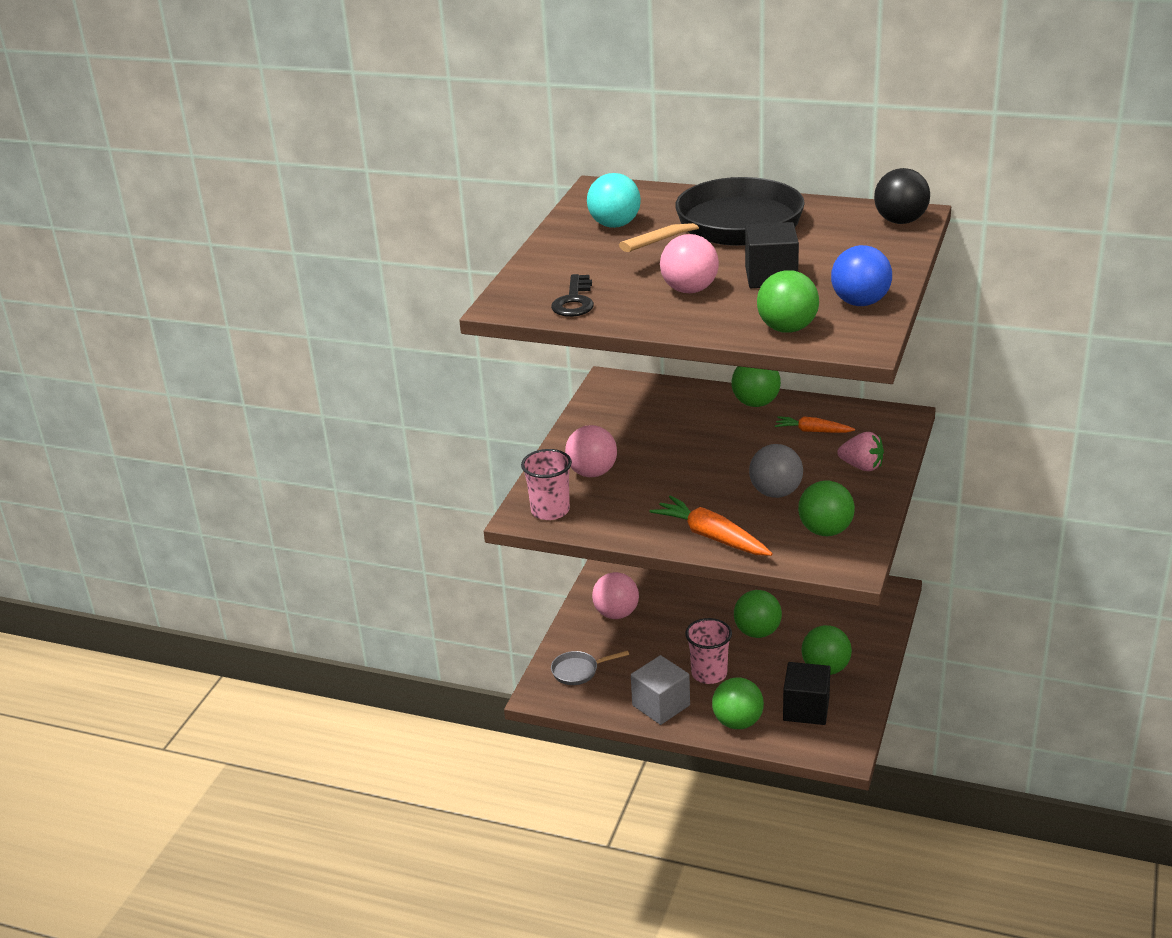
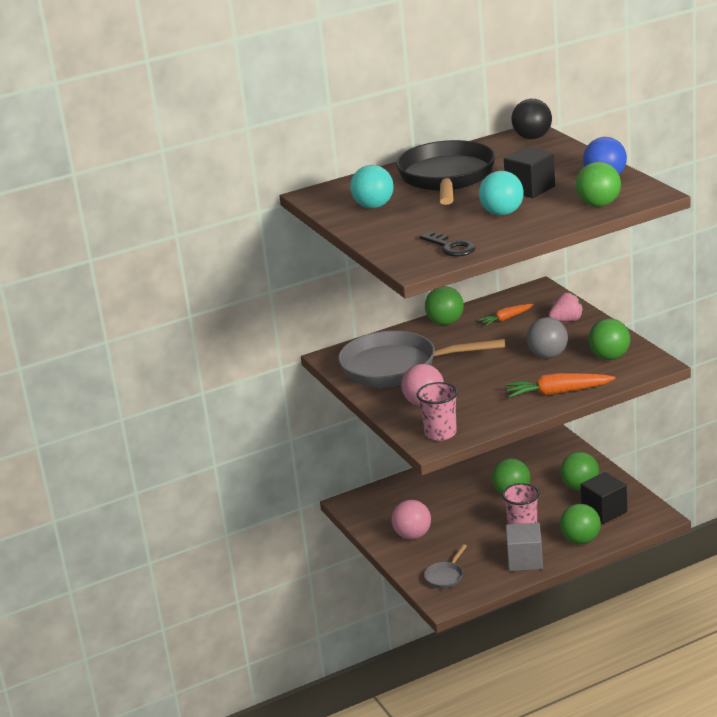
camera: 45 degrees left, 5 degrees down
pink ball [660,234,719,293] -> turquoise ball [479,171,524,216]
none -> grey pan [338,331,505,387]

